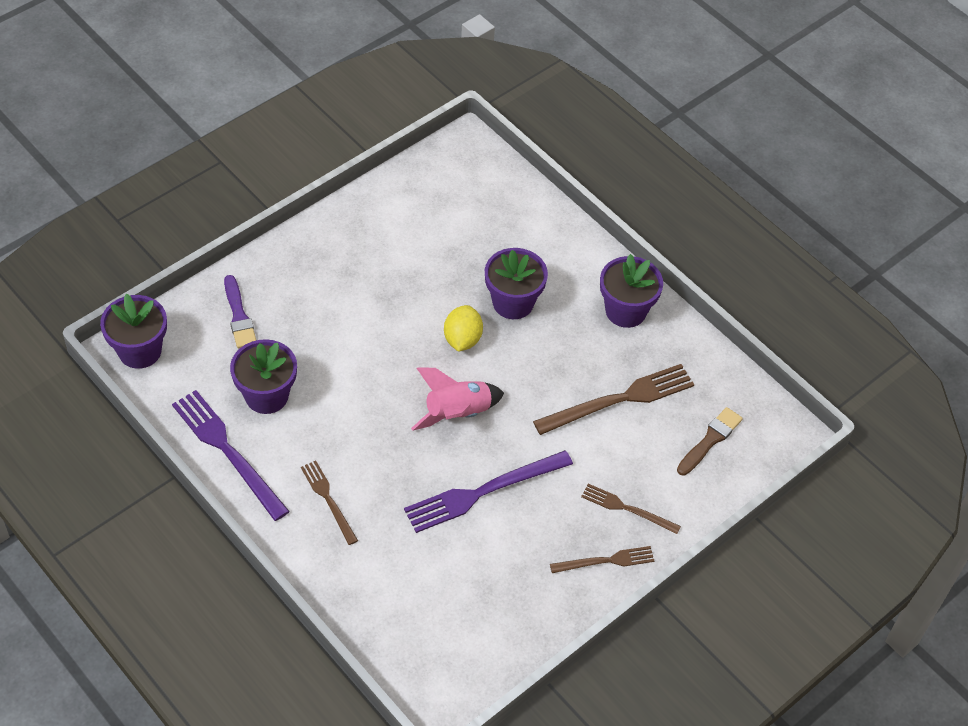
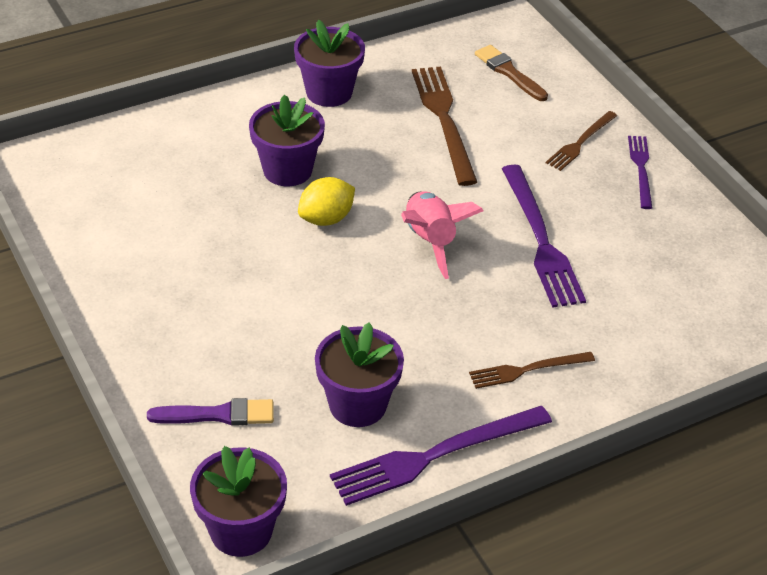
camera: 75 degrees left, 10 degrees down
yellow lemon [444,305,483,352] -> yellow lemon turned 60 degrees counterclockwise [298,177,355,226]
brown fork [550,546,654,573] -> purple fork [628,136,652,209]

